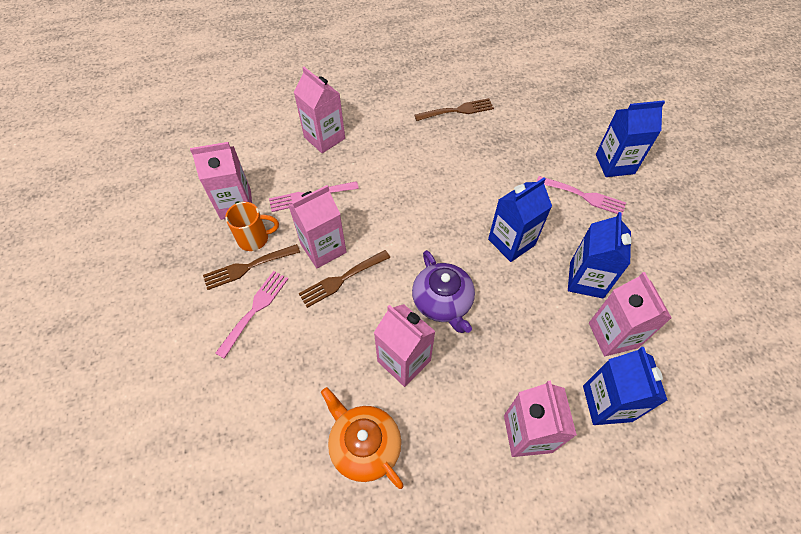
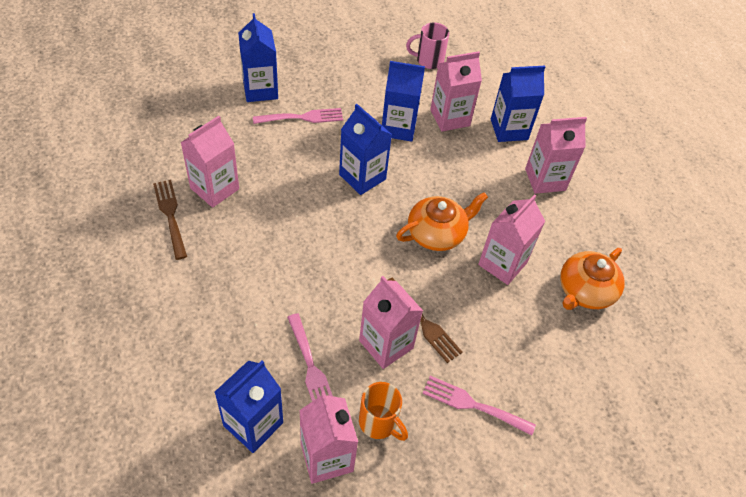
camera: 100 degrees left, 5 degrees down
brown fork [203,244,300,290] -> none
orange mug [225,202,279,251] -> orange mug turned 150 degrees clockwise [359,382,408,441]
pink carton [294,67,345,153] -> pink carton moved to [180,116,239,208]
purple teapot [412,250,475,333] -> orange teapot [396,192,488,251]
pink fork [536,176,626,215] -> pink fork turned 60 degrees clockwise [253,108,343,124]
none -> blue carton [215,361,283,453]
none -> pink mug [406,23,449,69]

